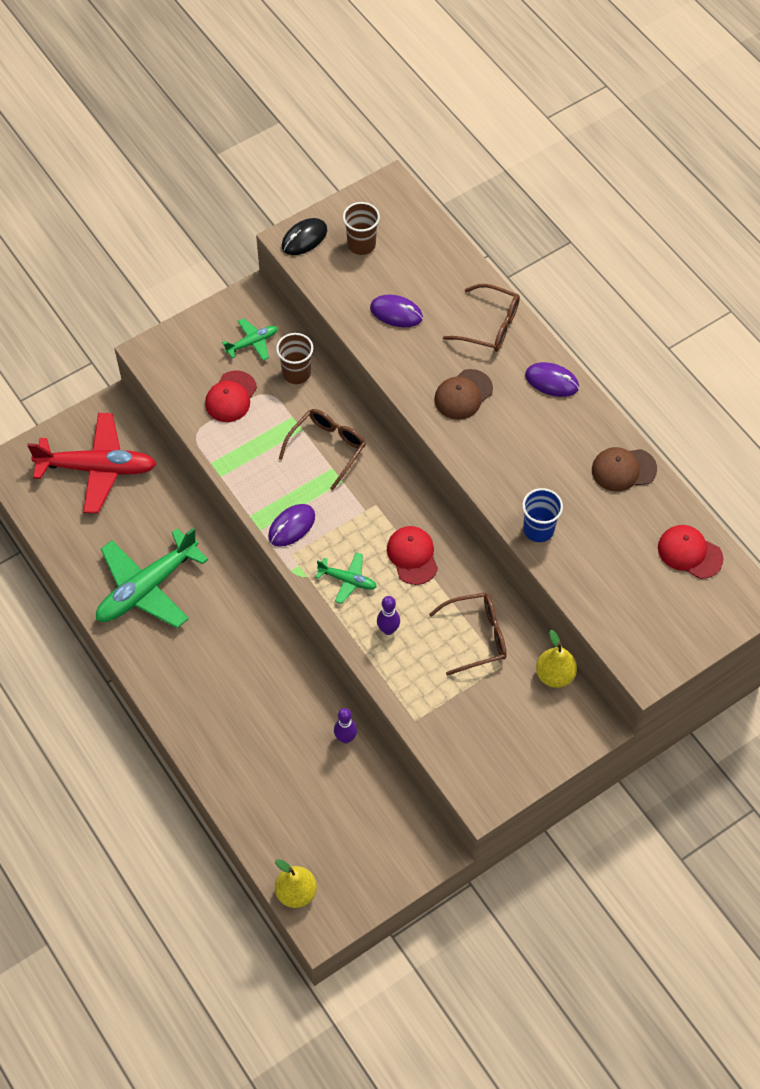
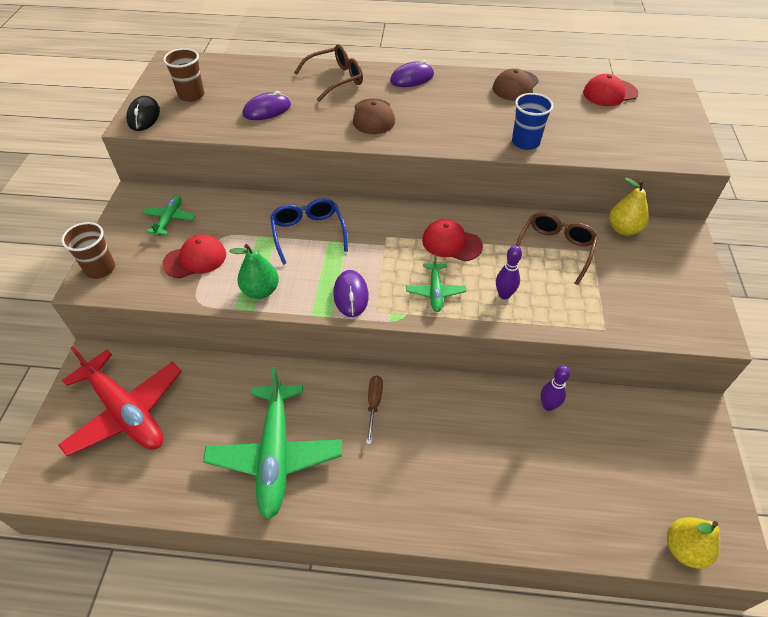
camera: 50 degrees left, 10 degrees down
red plane [27,413,156,514] -> red plane turned 90 degrees clockwise [58,346,182,457]
red cap [205,371,257,422] -> red cap turned 90 degrees counterclockwise [162,234,226,279]
brown cup [276,333,313,384] -> brown cup moved to [61,222,115,279]
brown glasses [279,409,366,490] -> blue glasses [270,198,348,265]
green plane [315,552,377,604] -> green plane turned 120 degrees clockwise [406,254,466,312]
none -> green pear [229,244,279,299]
none -> brown screwdriver [366,376,383,444]

